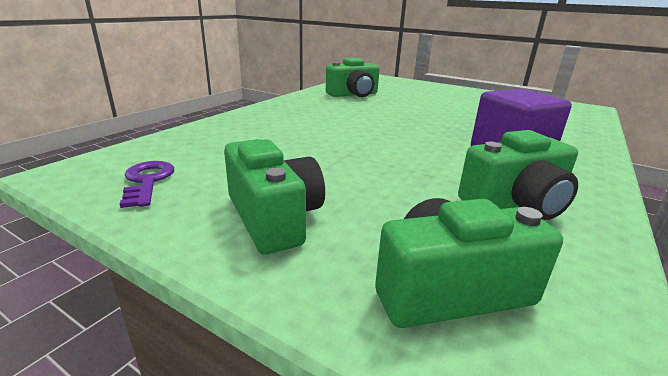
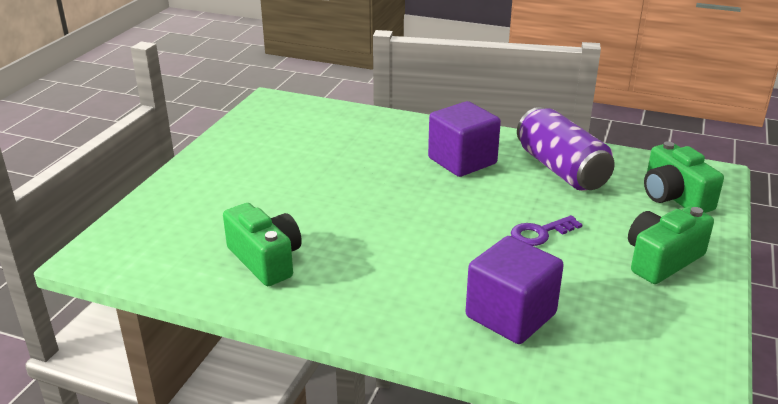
camera: 100 degrees left, 5 degrees up
purple key [120,161,174,208] -> purple key moved to [511,215,582,246]
green camera [458,130,578,220] -> purple can [517,107,615,191]
none -> purple cube [466,236,564,344]

